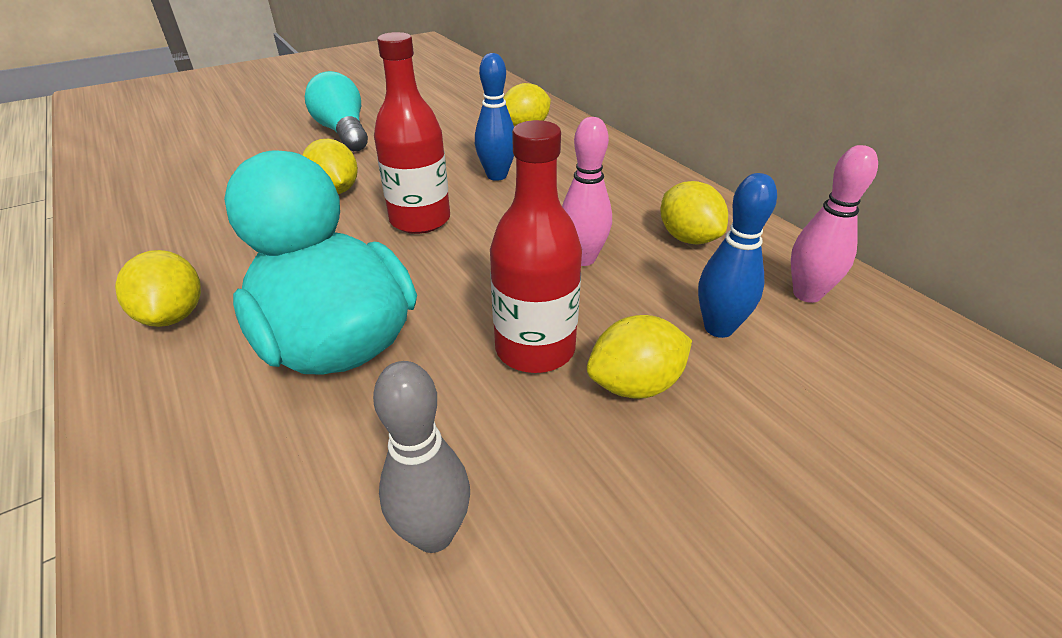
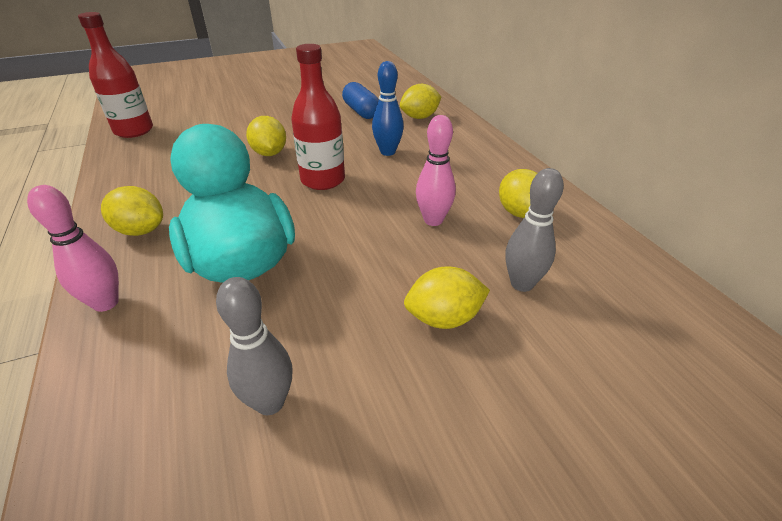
camera: 10 degrees right, 0 degrees up
yellow lemon [115,250,201,327] -> yellow lemon turned 60 degrees counterclockwise [101,186,163,236]
turquoise light bulb [305,71,368,151] -> none
red bottle [490,120,582,373] -> red bottle moved to [78,12,153,138]
blue bowling pin [698,173,777,338] -> grey bowling pin [505,168,564,292]
pink bowling pin [791,145,878,303] -> pink bowling pin moved to [27,185,119,312]
none -> blue capsule [342,82,379,119]

